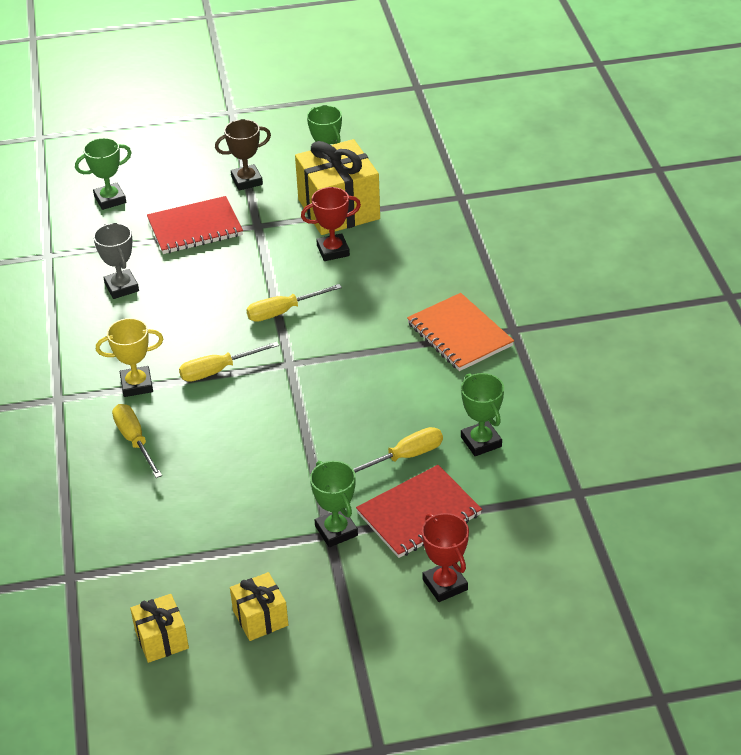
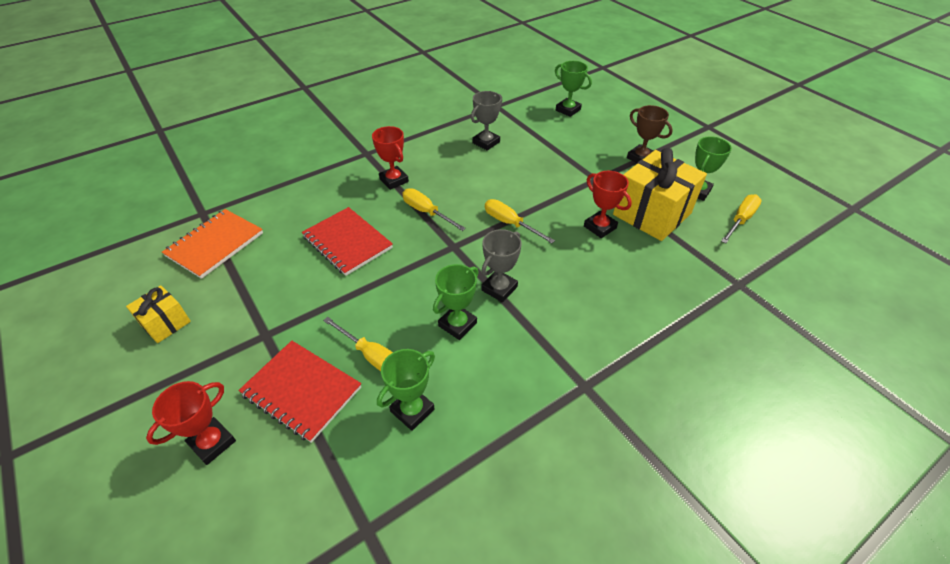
camera: 65 degrees right, 5 degrees up
yellow trophy [96,318,163,397] -> red trophy [372,126,409,190]
yellow screwdriver [112,404,162,478] -> yellow screwdriver moved to [721,194,762,243]
yellow gift [130,594,189,663] -> none
red notebook [147,196,243,254] -> red notebook moved to [302,207,393,276]
green trophy [310,461,358,547] -> green trophy moved to [433,264,479,340]
orange notebook [407,293,514,371] -> orange notebook moved to [162,209,263,279]
none -> grey trophy [481,229,521,302]

